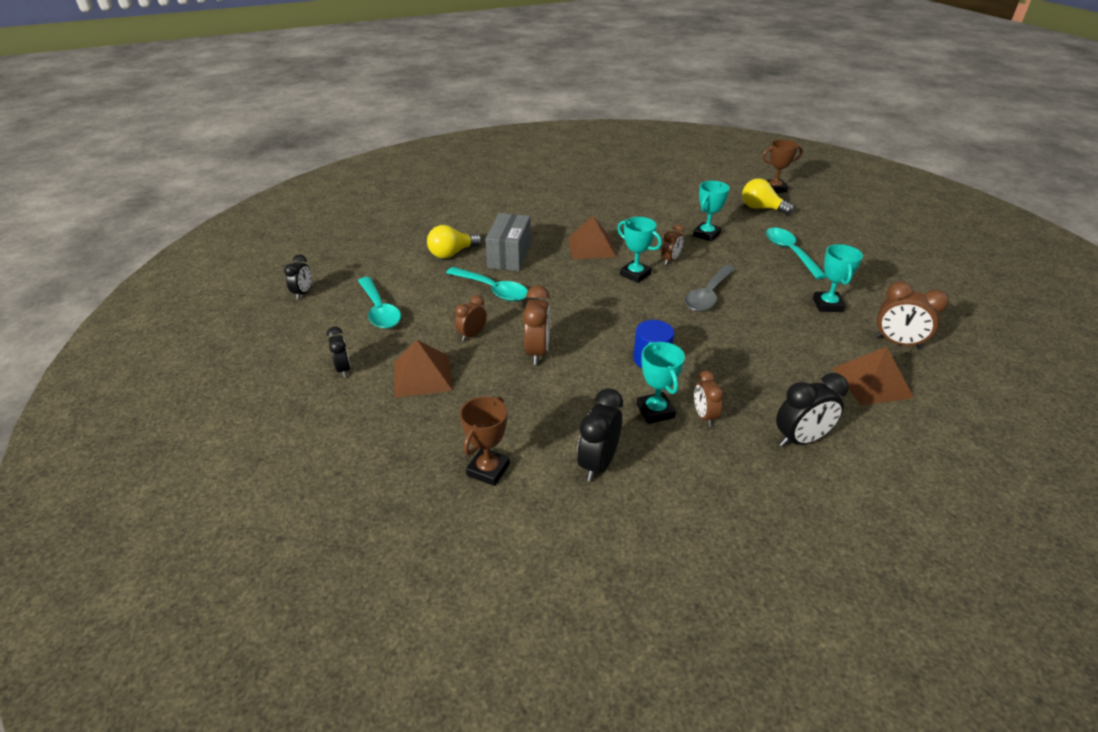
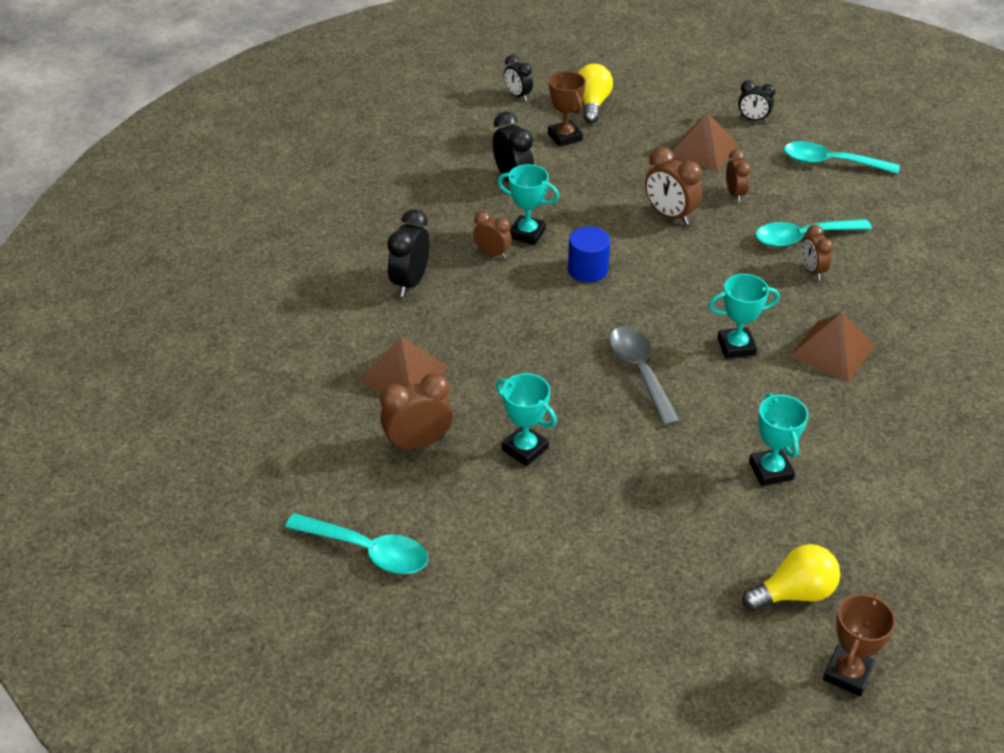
camera: 130 degrees right, 5 degrees up
black clock [284,254,312,299] -> black clock moved to [504,55,533,101]
yellow light bulb [427,225,482,258] -> yellow light bulb moved to [578,64,613,123]
grey box [485,213,531,271] -> none
brown clock [661,224,684,265] -> brown clock moved to [802,225,833,280]
turquoise spoon [766,228,826,279] -> turquoise spoon moved to [285,513,428,574]

